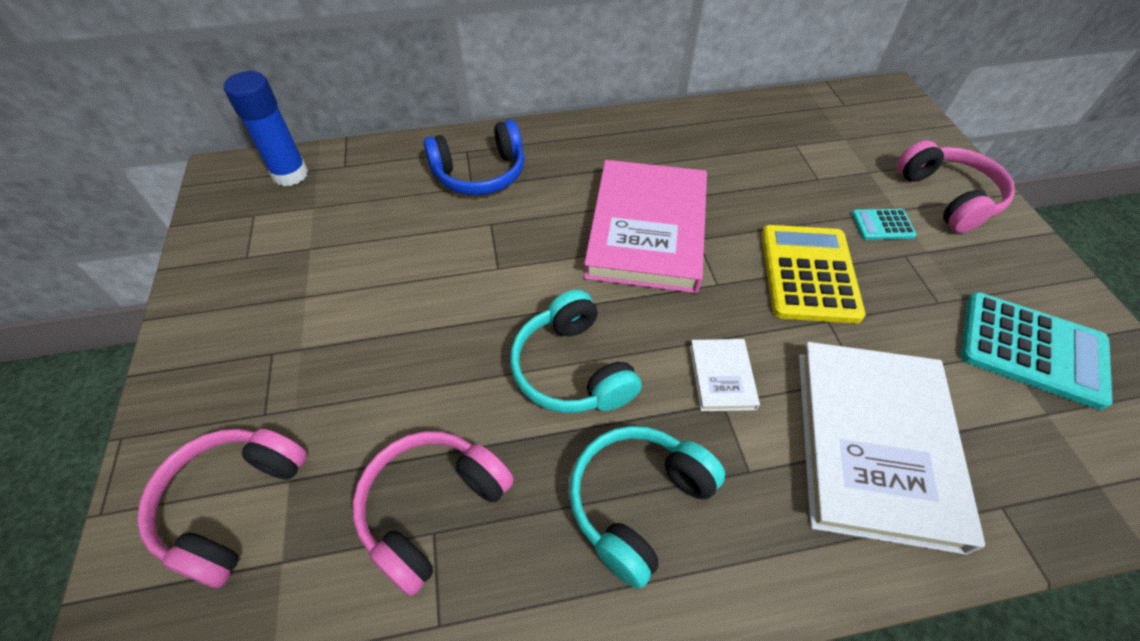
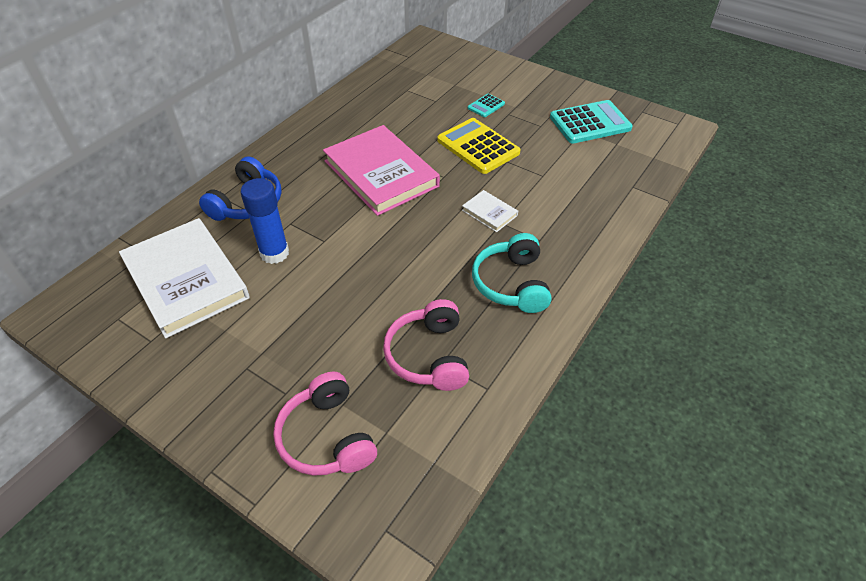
camera: 45 degrees left, 5 degrees down
blue glue stick [224,71,308,186] -> blue glue stick moved to [241,178,289,264]
turquoise headphones [510,290,642,413] -> none
white book [799,342,985,555] -> white book moved to [119,218,250,338]
pink headphones [897,140,1015,233] -> none

